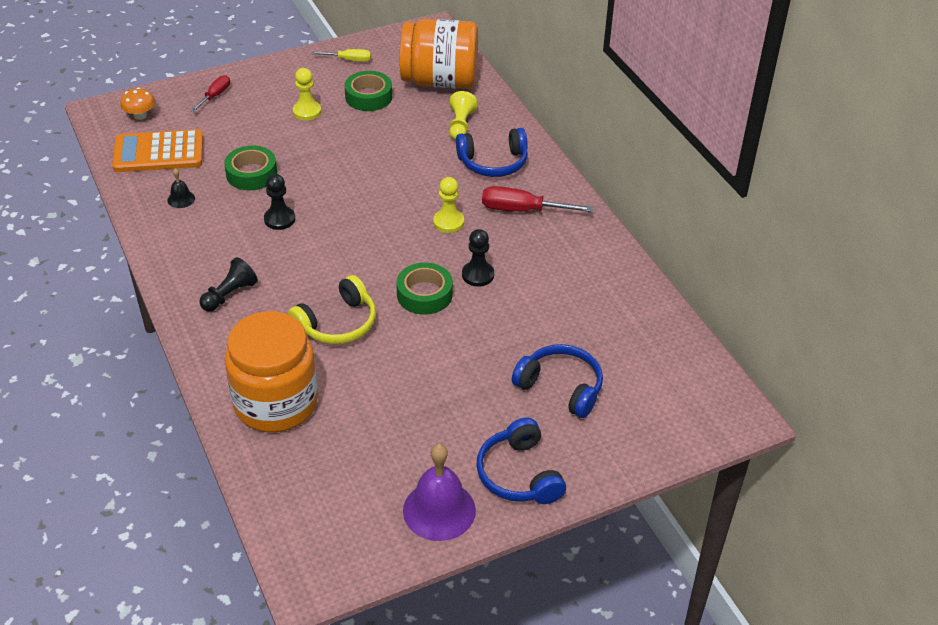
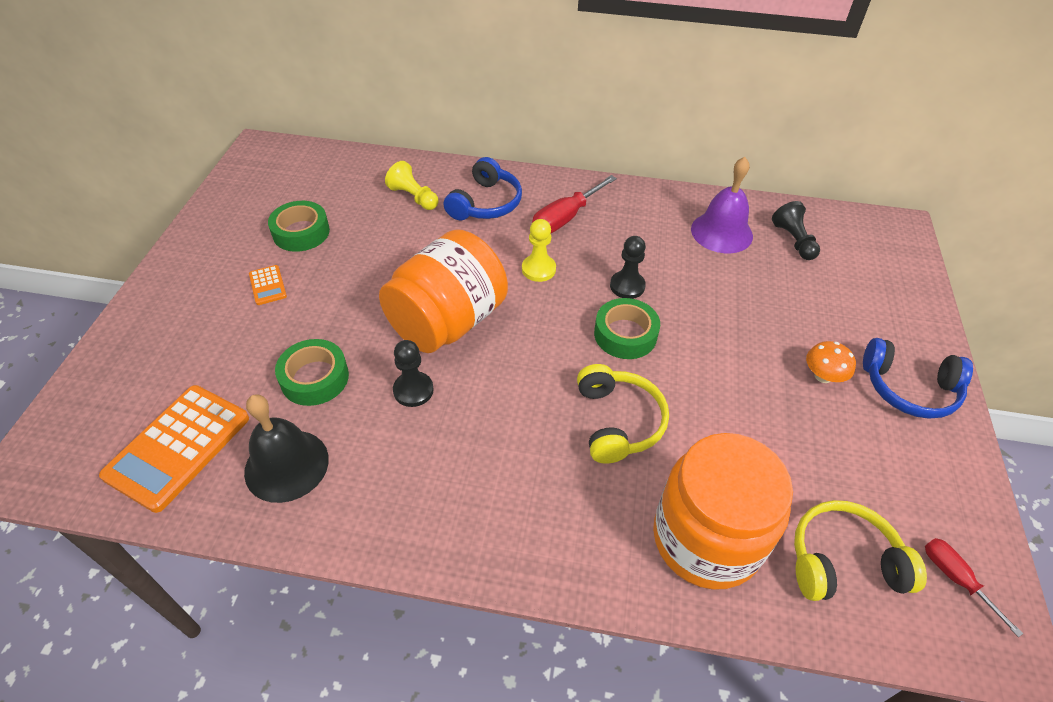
camera: 55 degrees left, 5 degrees up
orange mushroom [120,87,155,120] -> orange mushroom moved to [806,341,856,383]
black bell [167,168,195,208] -> black bell [244,395,329,503], size x2.12
red screwdriver [191,75,230,112] -> red screwdriver moved to [925,538,1023,637]
black pawn [199,257,258,311] -> black pawn moved to [772,201,820,260]
yellow pawn [293,68,321,121] -> orange calculator [249,265,287,305]
yellow screwdriver [311,49,371,62] -> none
orange jar [400,19,478,89] -> orange jar moved to [379,229,508,353]
purple bell [403,444,476,541] -> purple bell moved to [691,157,753,253]
blue headphones [512,344,603,418] -> none
none -> yellow headphones [794,500,927,601]

